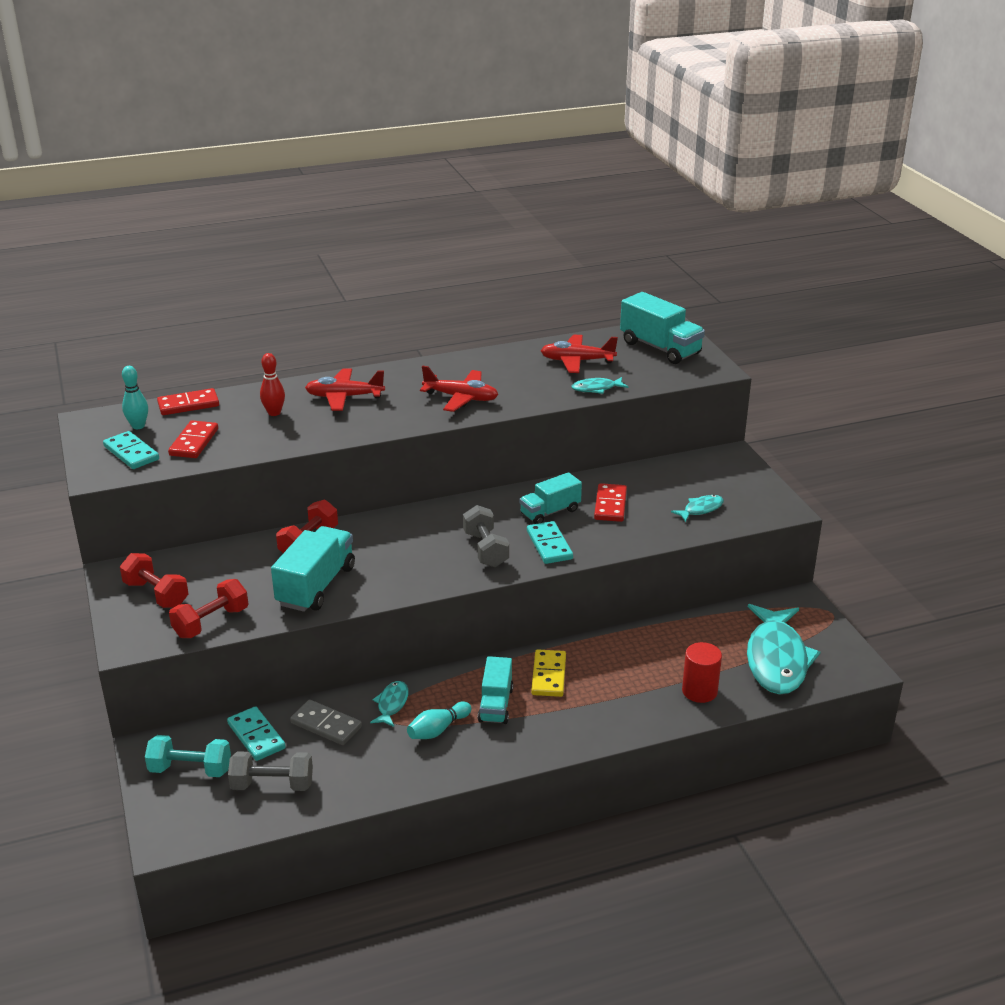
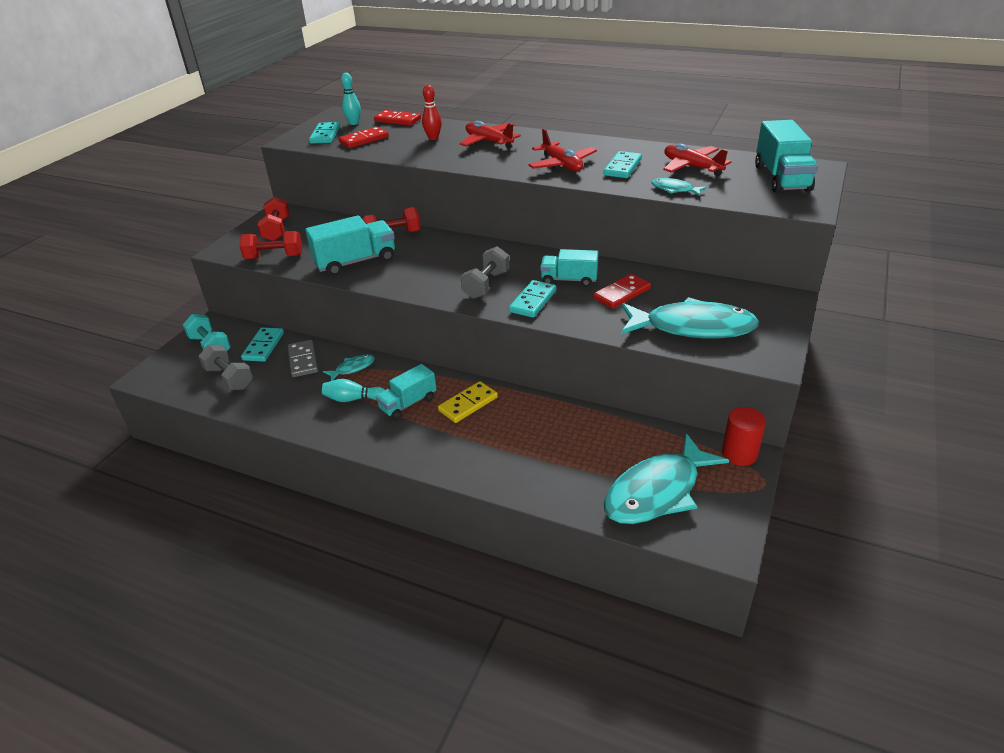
camera: 45 degrees right, 5 degrees up
turquoise fish [671,495,724,522] -> turquoise fish [621,297,759,339], size x2.25
red cylinder [682,642,722,703] -> red cylinder moved to [722,407,766,466]
none -> turquoise domino [603,151,642,178]

